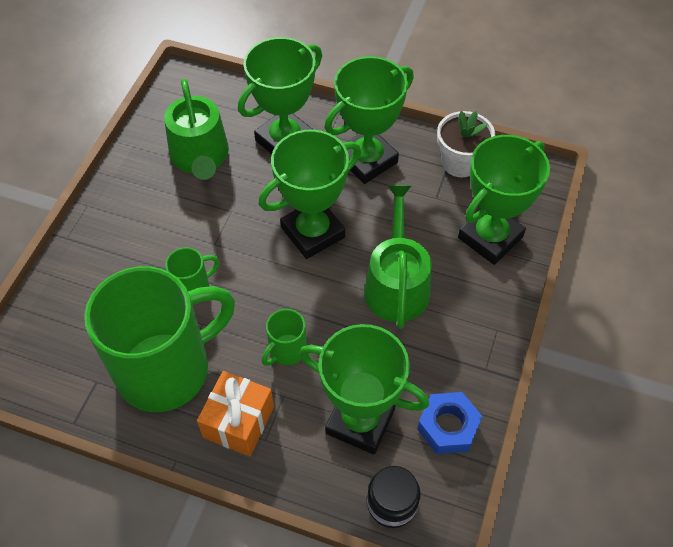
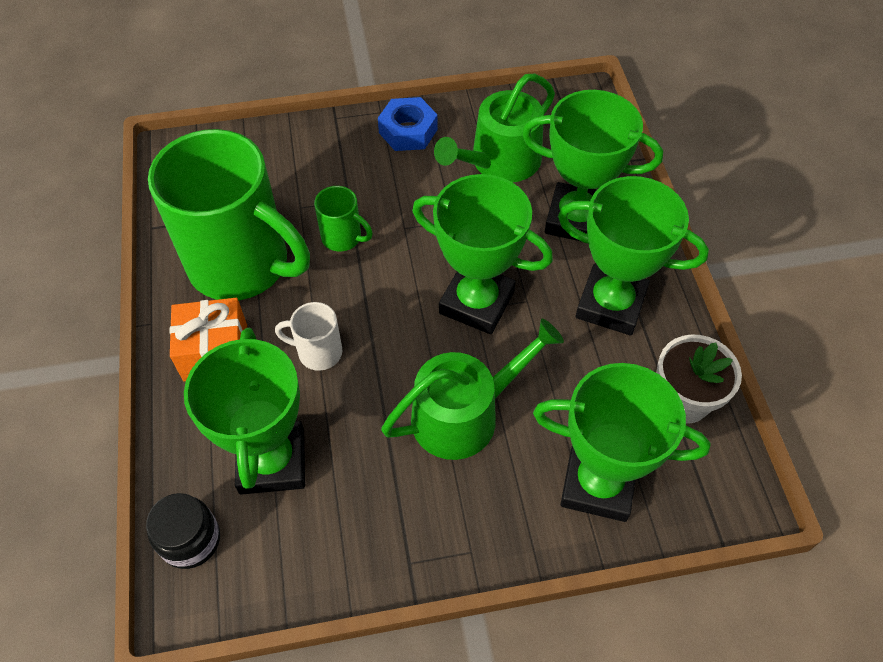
camera: 60 degrees right, 0 degrees up
green mug [262,309,307,366] -> white mug [275,302,342,371]
blue nut [417,392,482,454] -> blue nut moved to [378,97,438,151]

